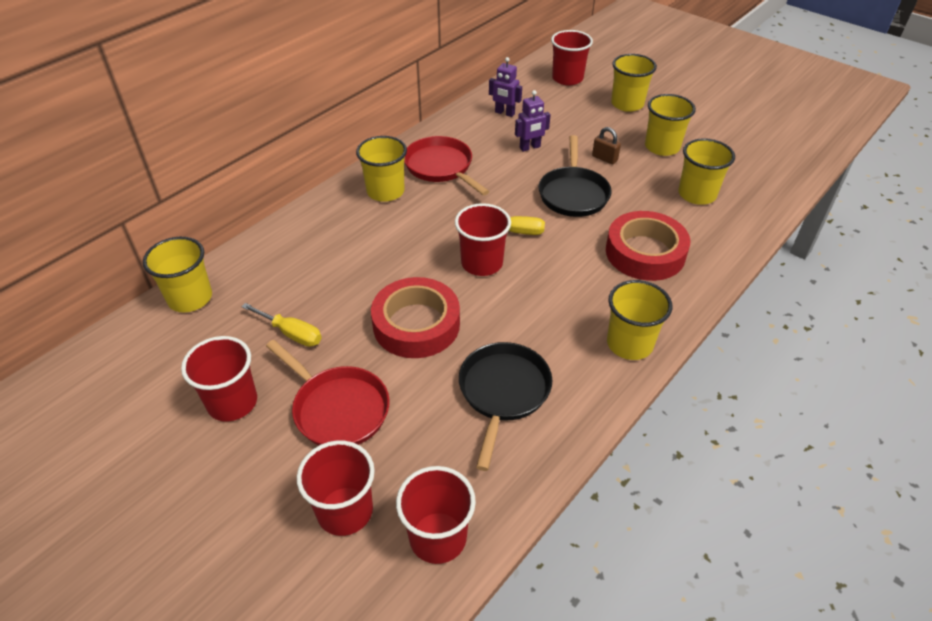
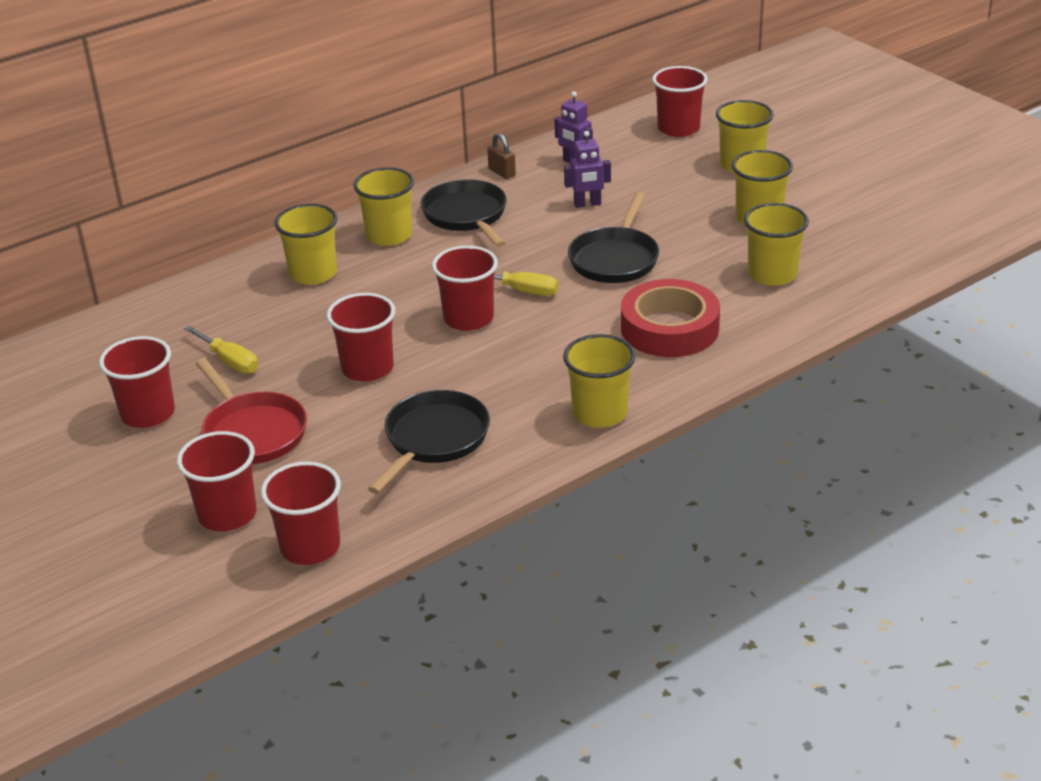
camera: 15 degrees right, 10 degrees down
yellow cup [143,237,212,312] -> yellow cup moved to [275,204,337,285]
red tape [371,277,460,358] -> red cup [327,293,395,382]
red pan [404,136,490,196] -> black pan [420,179,507,247]
brown padlock [592,127,621,164] -> brown padlock moved to [487,133,516,179]

